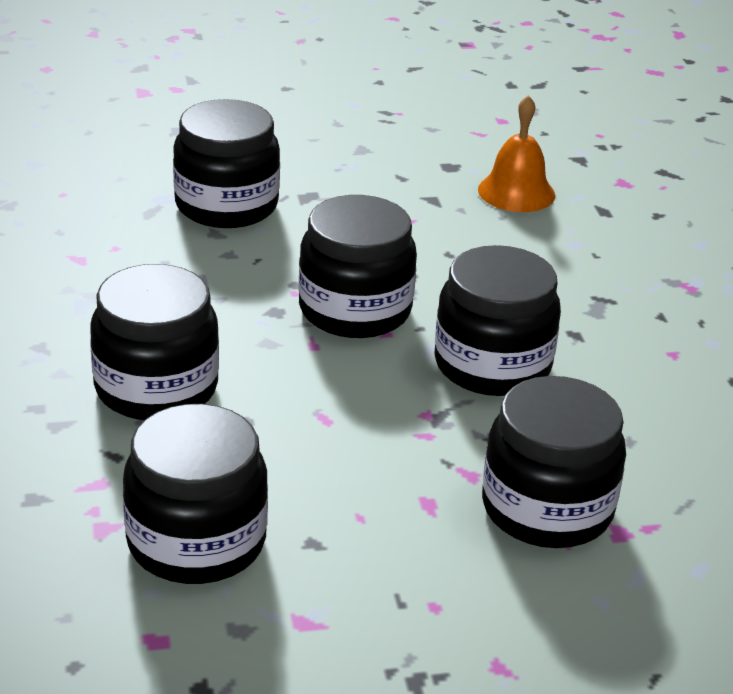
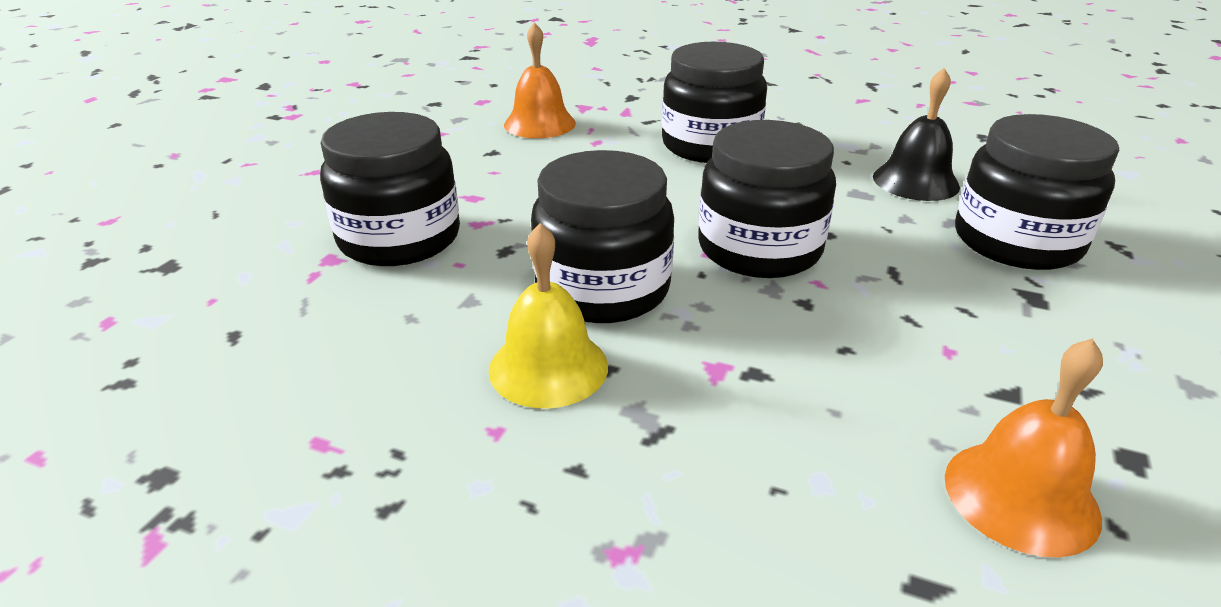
camera: 125 degrees right, 0 degrees up
black jar [123,404,268,584] -> orange bell [504,22,576,138]
none -> yellow bell [489,223,608,408]
none -> black bell [873,68,960,201]

